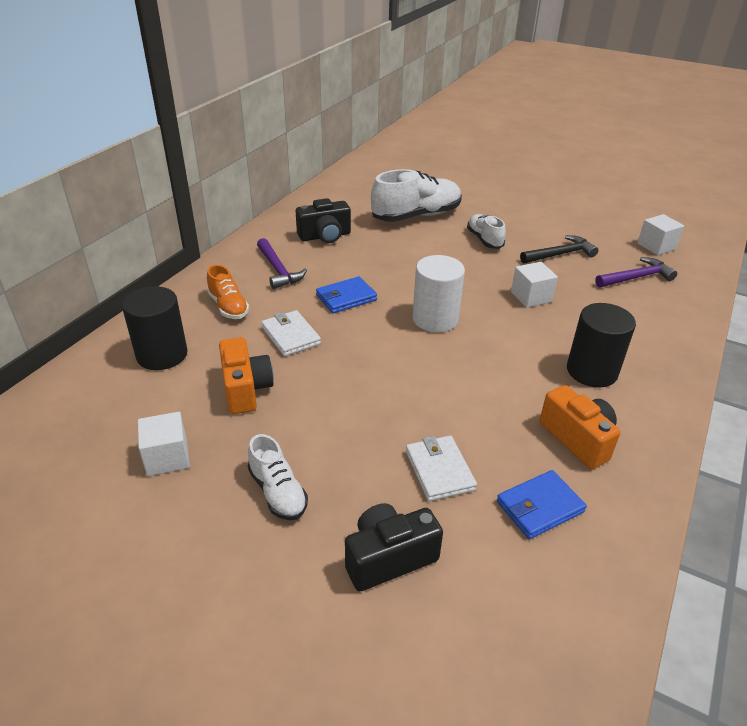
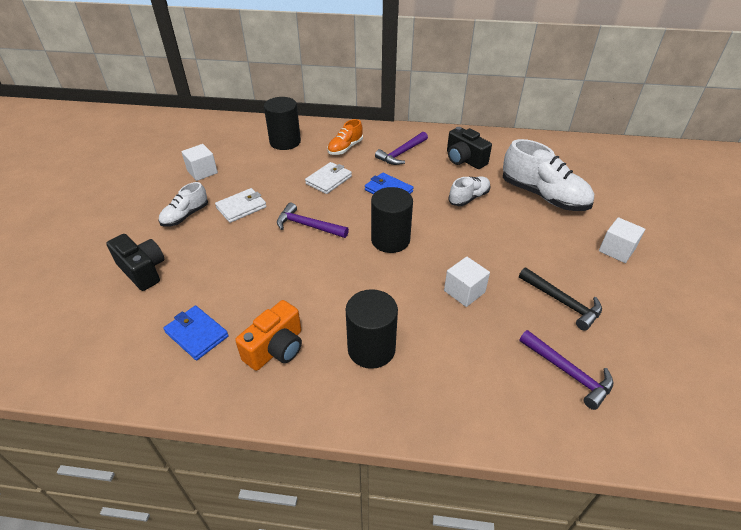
camera: 70 degrees right, 5 degrees up
orange camera [219,337,274,414] -> none
white wallet [406,436,477,501] -> white wallet moved to [215,188,267,223]
white cylinder [412,255,465,332] -> black cylinder [371,187,413,253]
white shoe [467,214,506,249] -> white shoe moved to [448,176,490,206]
white cube [637,214,684,255] -> white cube moved to [599,217,645,263]
none -> purple hammer [277,203,349,238]

